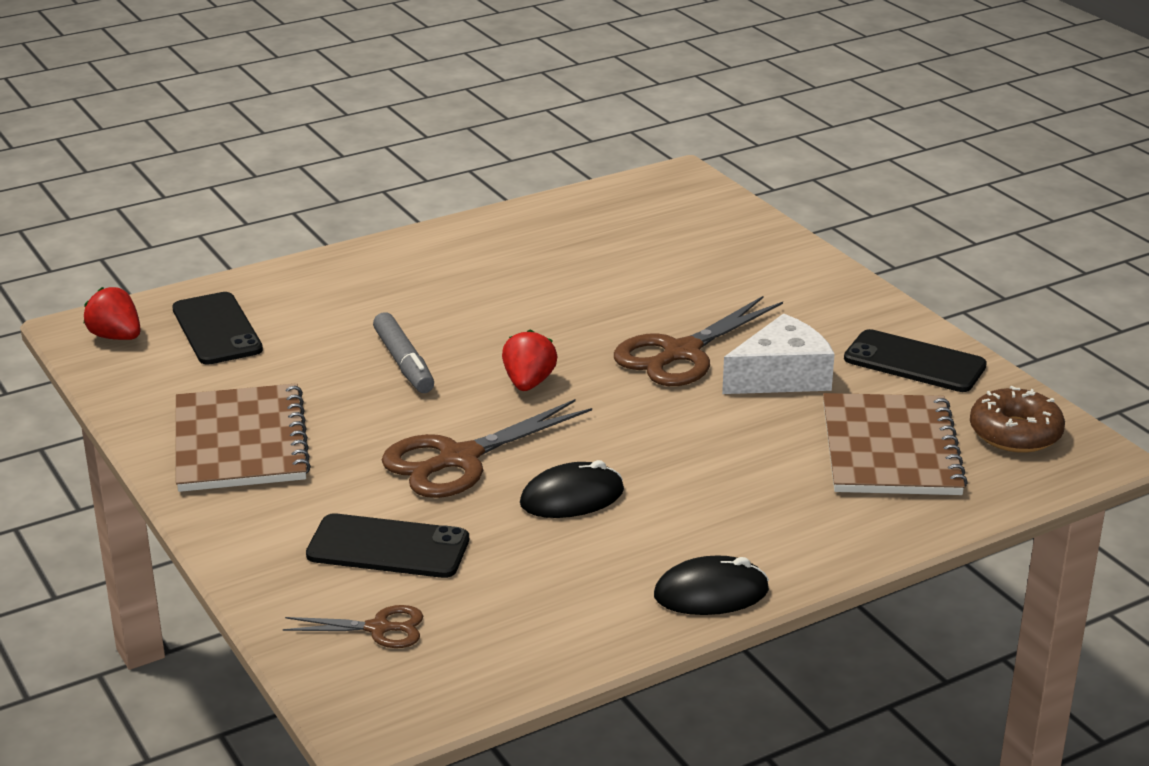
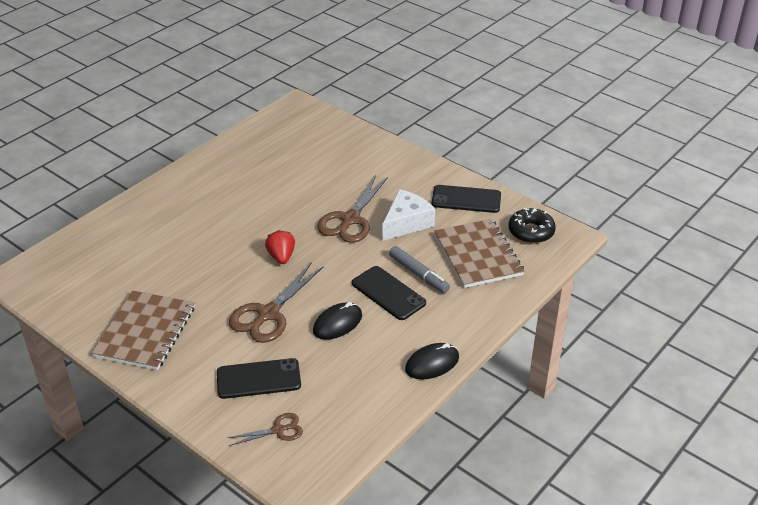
camera: 20 degrees left, 10 degrees up
red strawberry [83,287,141,340] -> none
black phone [172,292,263,365] -> black phone moved to [352,266,426,320]
brown notebook [176,383,311,492] -> brown notebook turned 45 degrees clockwise [92,291,195,370]
grey marker [373,312,434,393] -> grey marker moved to [389,246,450,293]
brown donut [970,386,1065,453] -> black donut [509,208,556,244]

